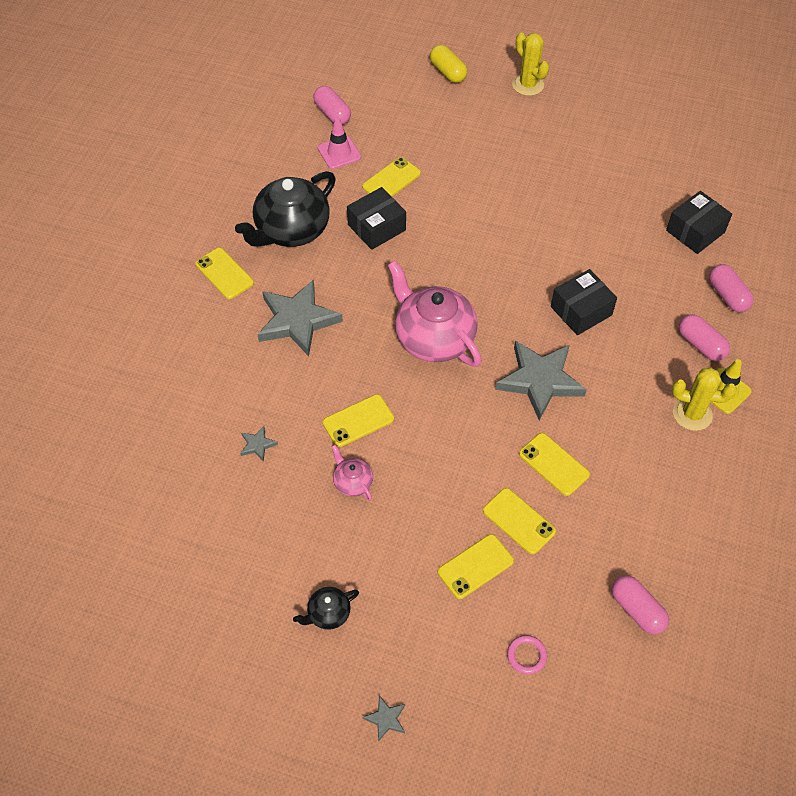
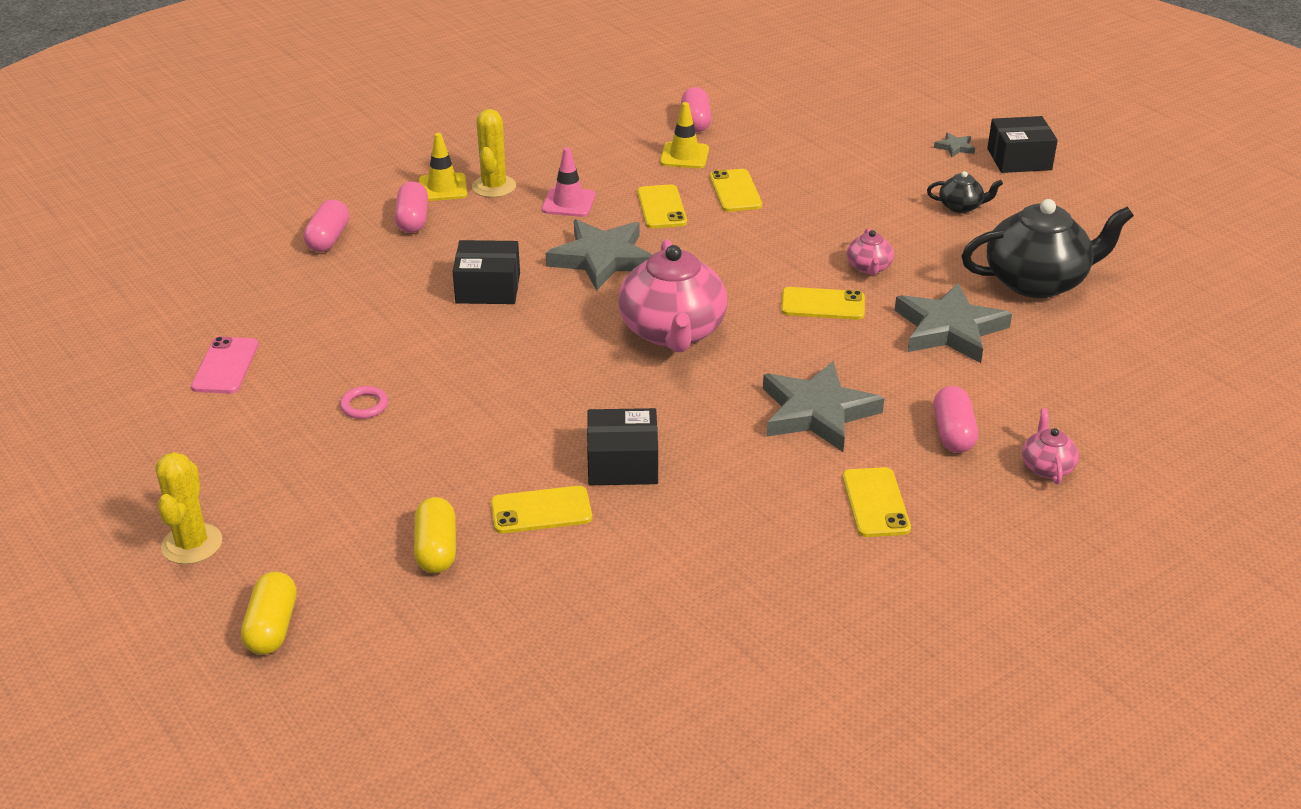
camera: 145 degrees left, 20 degrees down
black teapot [235,171,336,247] -> black teapot moved to [961,199,1134,298]
grey star [240,426,278,462] -> grey star [895,283,1012,363], size x2.39
pink capsule [313,86,351,125] -> pink capsule moved to [933,386,978,453]
pink traffic cone [318,117,361,169] -> pink traffic cone moved to [542,147,595,217]
yellow phone [438,534,514,599] -> none
pink ring [507,635,547,675] -> pink ring moved to [340,386,388,419]
black box [666,191,732,254] -> black box moved to [987,116,1058,173]
yellow cactus [672,368,737,431] -> yellow cactus turned 45 degrees clockwise [472,109,516,198]
none -> pink phone [191,337,259,393]
none -> yellow capsule [414,497,456,573]
none -> yellow traffic cone [660,102,709,169]
none -> pink teapot [1022,408,1079,484]

